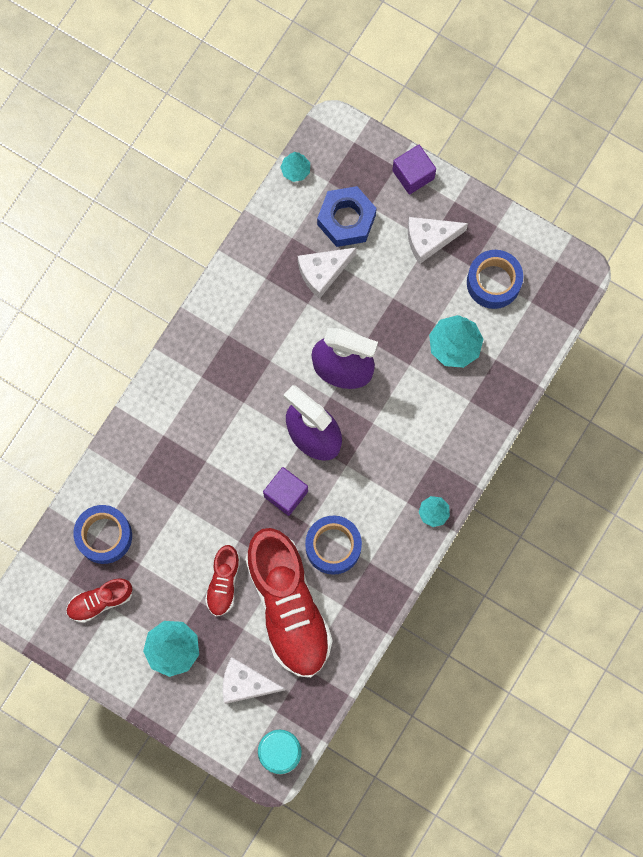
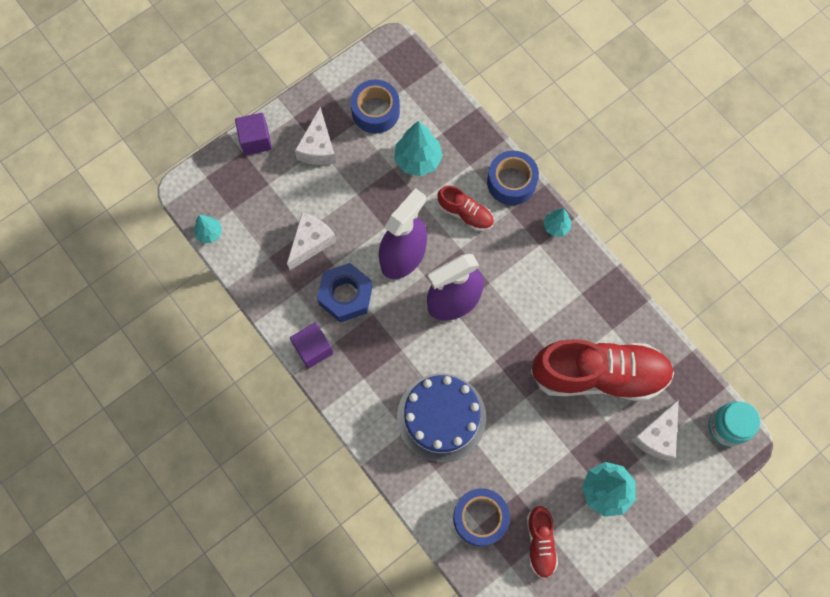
camera: 70 degrees left, 5 degrees down
red shoe [205,545,240,616] -> red shoe moved to [437,186,494,231]
purple cube [263,467,308,516] -> purple cube moved to [290,322,333,369]
white cheese [298,247,357,299] -> white cheese turned 135 degrees counterclockwise [287,212,336,270]
blue tape [305,516,362,575] -> blue tape moved to [487,151,539,205]
blue nut [317,186,377,247] -> blue nut moved to [317,263,373,323]
none -> blue cake [397,373,486,462]

